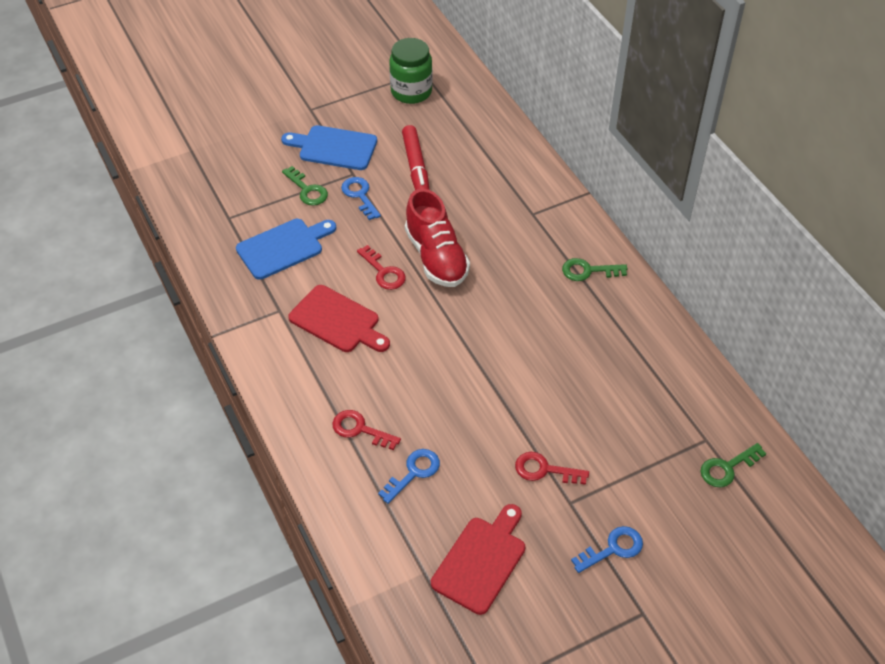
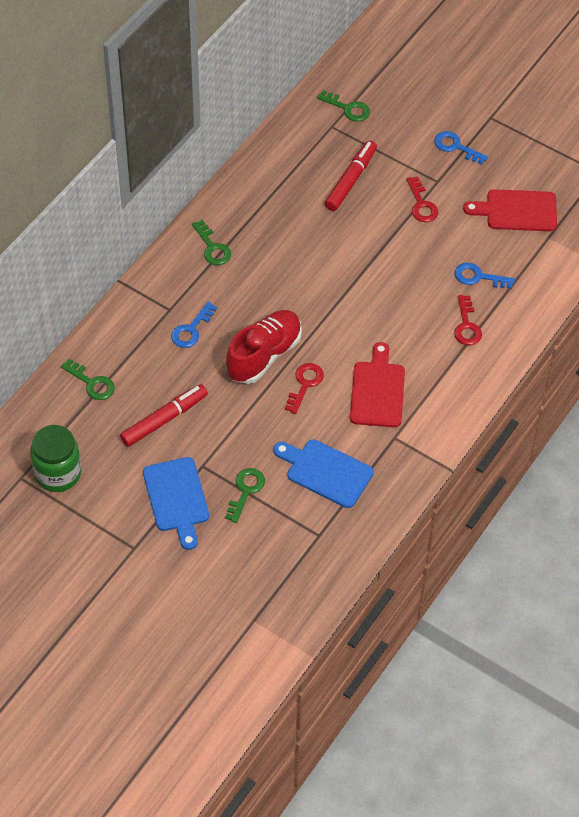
camera: 120 degrees left, 5 degrees up
blue key [341,177,381,220] -> blue key moved to [171,302,217,348]
none -> green key [61,359,115,400]
none -> red marker [325,140,377,211]

